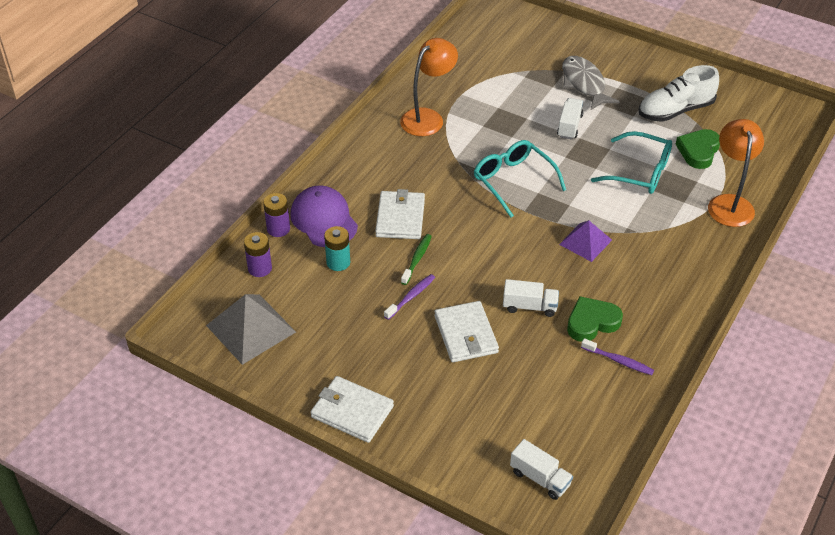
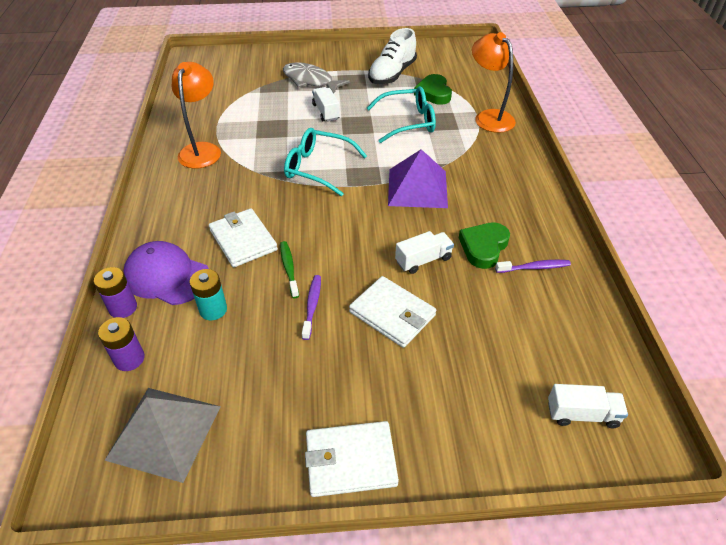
camera: 35 degrees left, 0 degrees up
purple pyramid [559,220,612,262] -> purple pyramid [388,149,448,208], size x1.58

